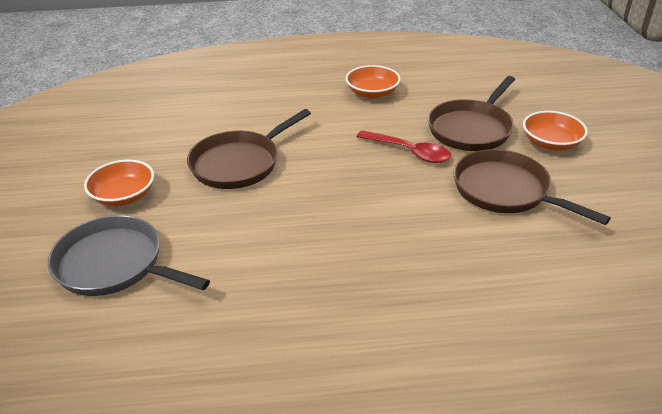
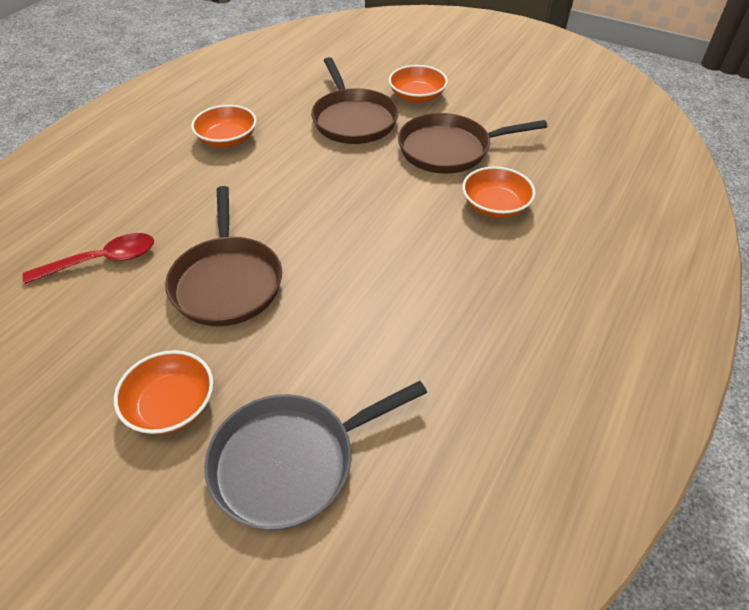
camera: 55 degrees left, 10 degrees up
red spoon [357,130,451,163] -> red spoon moved to [23,233,154,284]
none -> orange bowl [462,166,536,218]

